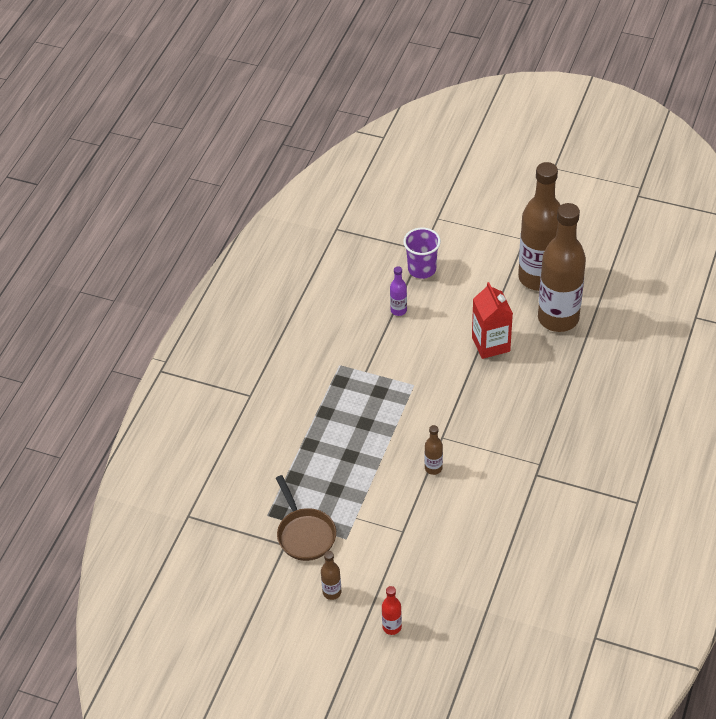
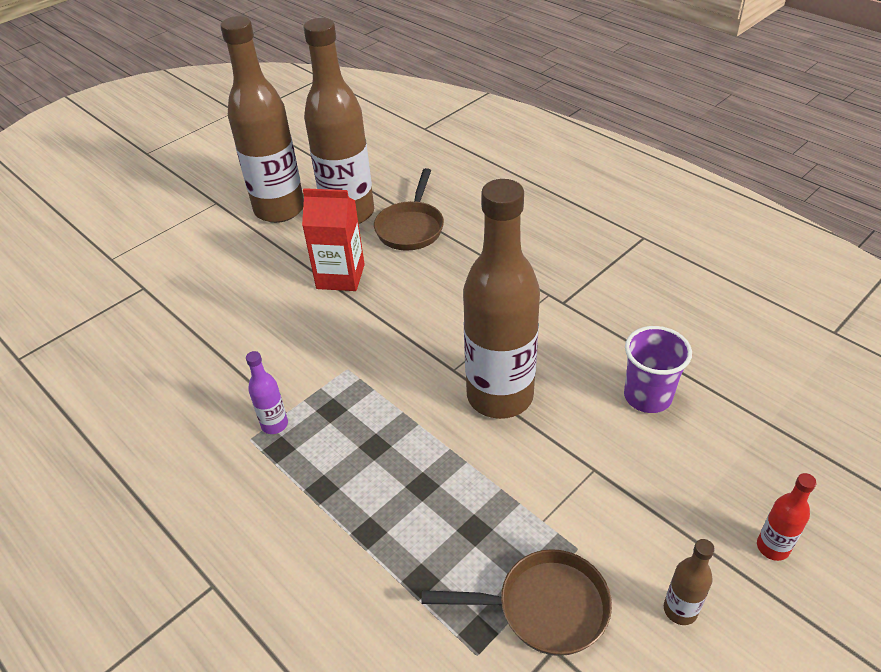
camera: 65 degrees left, 5 degrees down
purple bottle [390,266,407,316] -> purple bottle moved to [246,351,288,434]
purple cup [403,228,441,279] -> purple cup moved to [624,326,692,413]
brown bottle [425,425,443,475] -> brown bottle [463,179,540,419], size x2.49
none -> brown pan [374,168,444,251]

